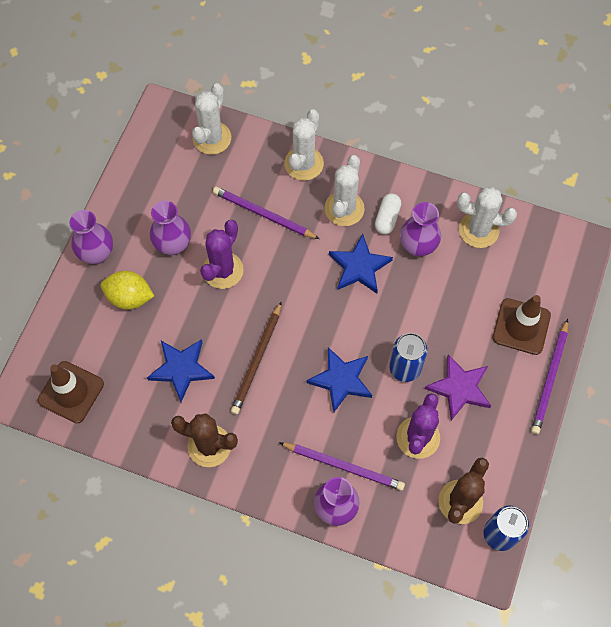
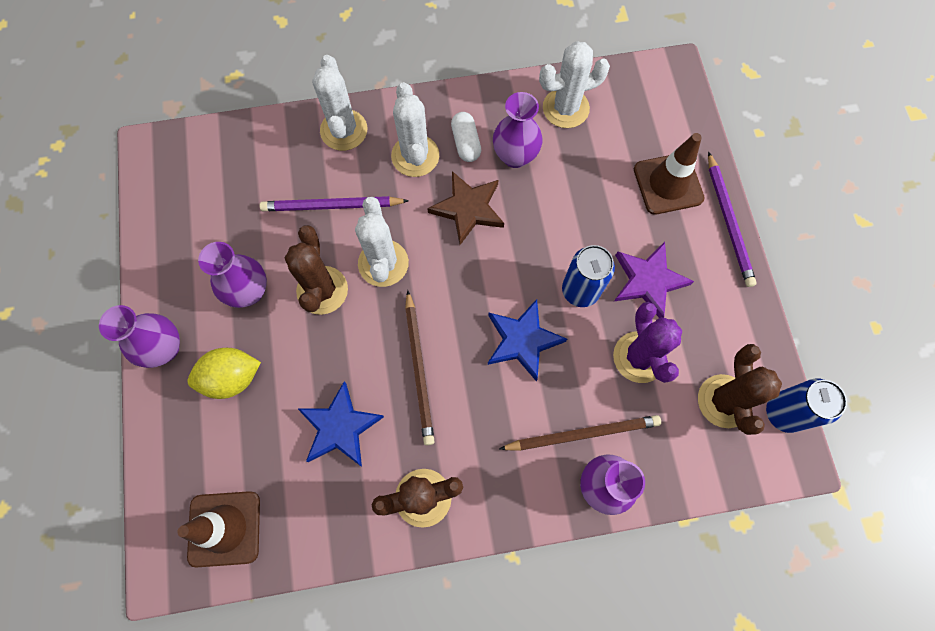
camera: 30 degrees left, 5 degrees up
white cactus [192,83,231,155] -> white cactus moved to [355,197,409,287]
purple cactus [200,220,244,289] -> brown cactus [285,225,348,315]
purple pencil [279,442,405,491] -> brown pencil [499,415,661,451]
blue star [329,234,393,294] -> brown star [427,171,504,245]

